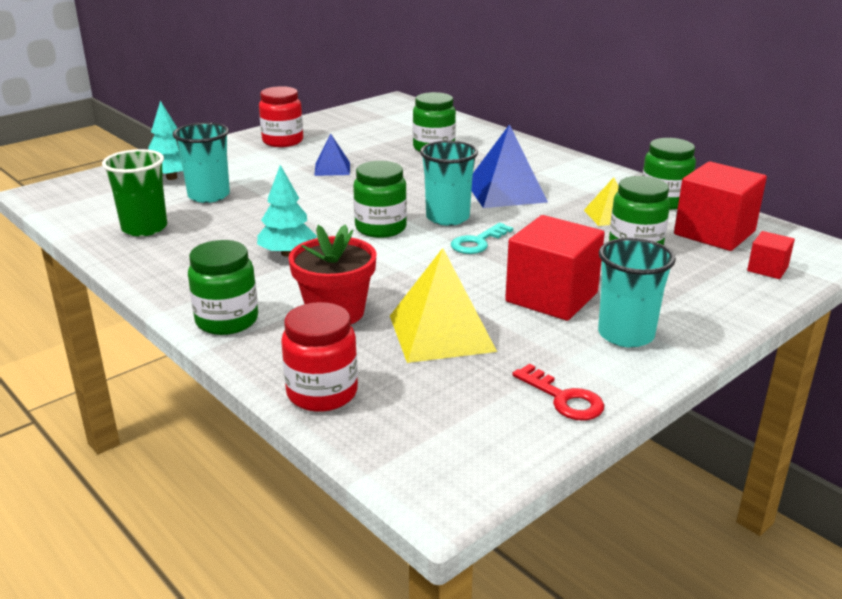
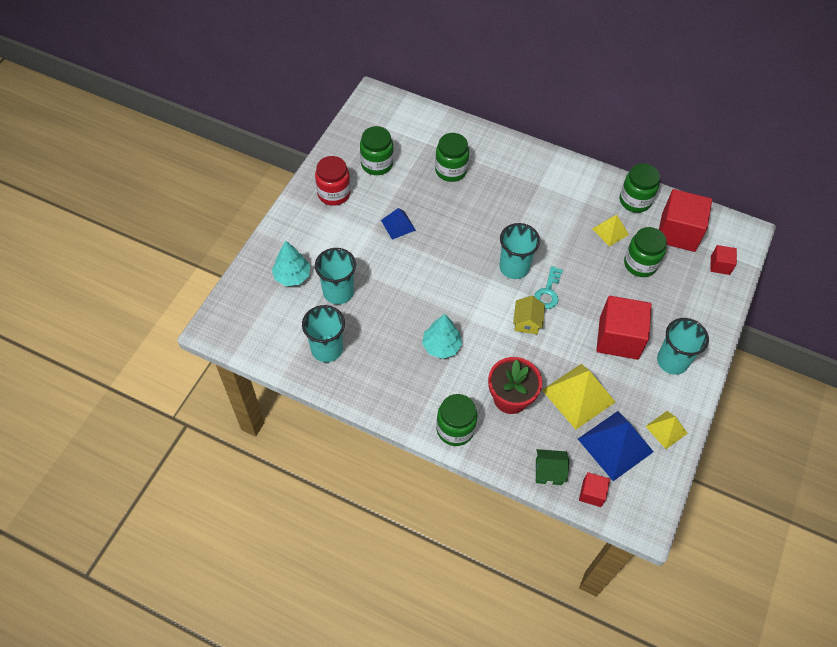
camera: 25 degrees left, 30 degrees up
green cup [102,149,167,236] -> turquoise cup [302,305,345,362]
red jar [281,302,358,412] -> green house [536,449,569,485]
green jar [353,161,407,238] -> green jar moved to [360,126,393,175]
blue pyramid [471,124,548,208] -> blue pyramid moved to [578,411,654,481]
red key [512,364,604,421] -> yellow pyramid [645,411,688,449]
none -> yellow house [513,296,545,334]
none -> red cube [579,472,610,507]

